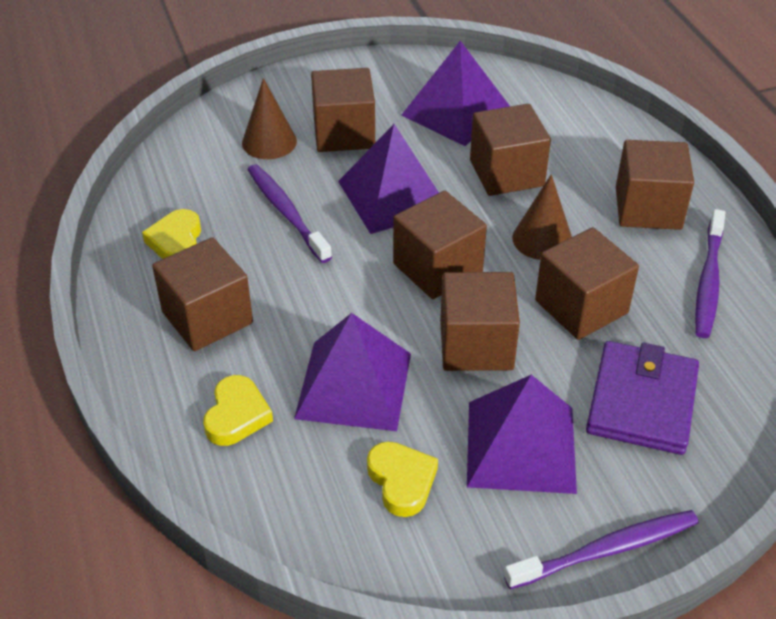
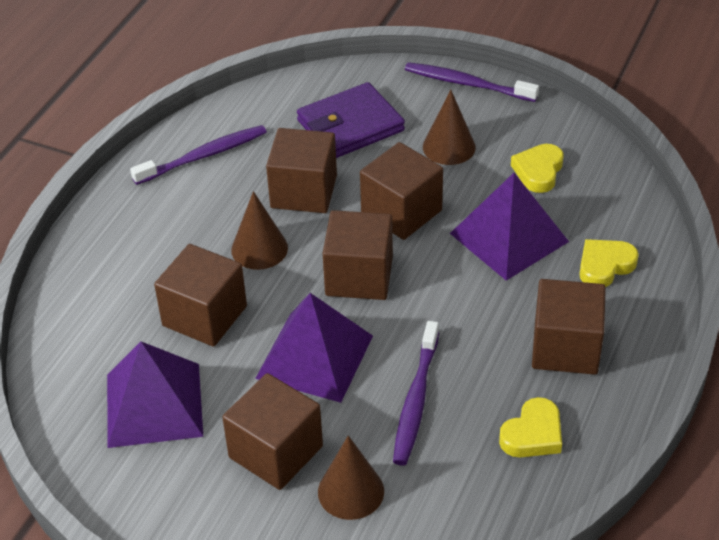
camera: 135 degrees left, 0 degrees up
purple pyramid [467,375,577,494] -> brown cone [423,90,476,165]
brown cube [616,140,694,230] -> none

